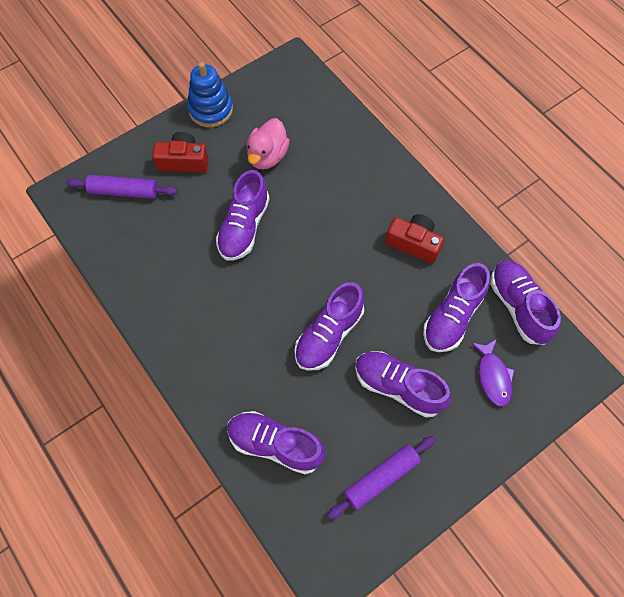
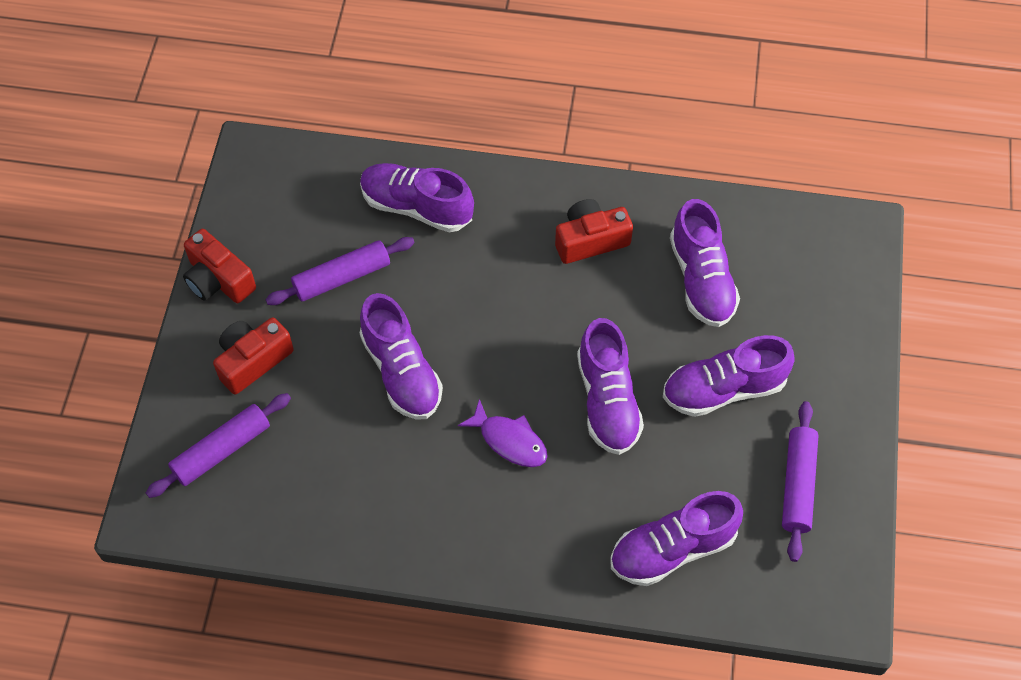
camera: 45 degrees left, 5 degrees down
blue stacking toy [187,62,233,127] -> red camera [183,229,256,303]
pink duck [246,118,290,170] -> purple rolling pin [265,237,415,305]
purple fish [471,339,514,407] -> purple fish moved to [458,399,548,467]
purple shoe [490,260,561,345] -> purple shoe moved to [360,163,474,232]

